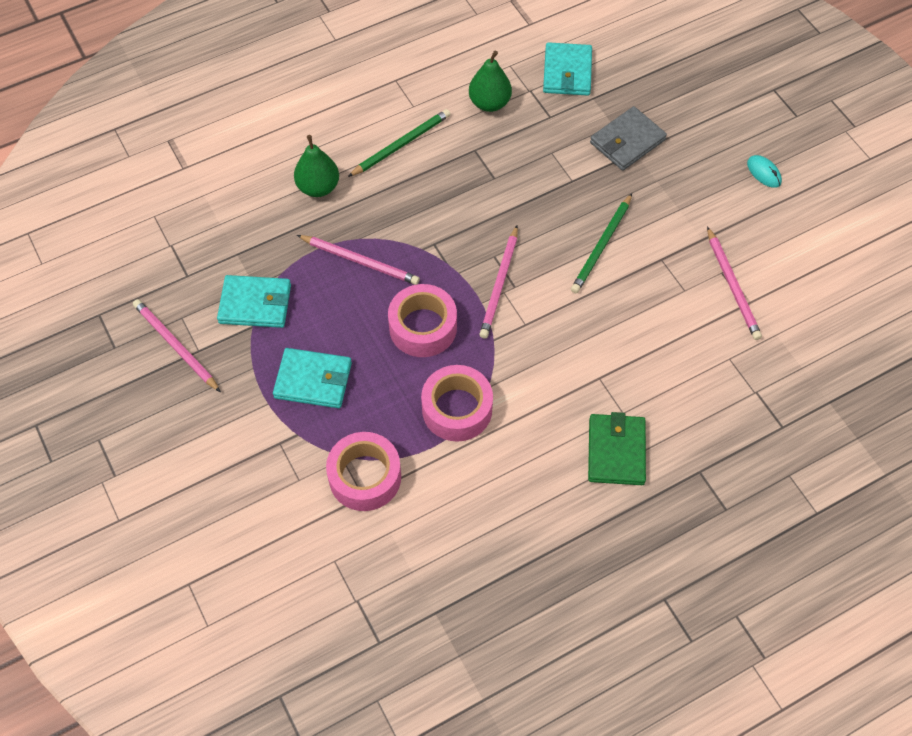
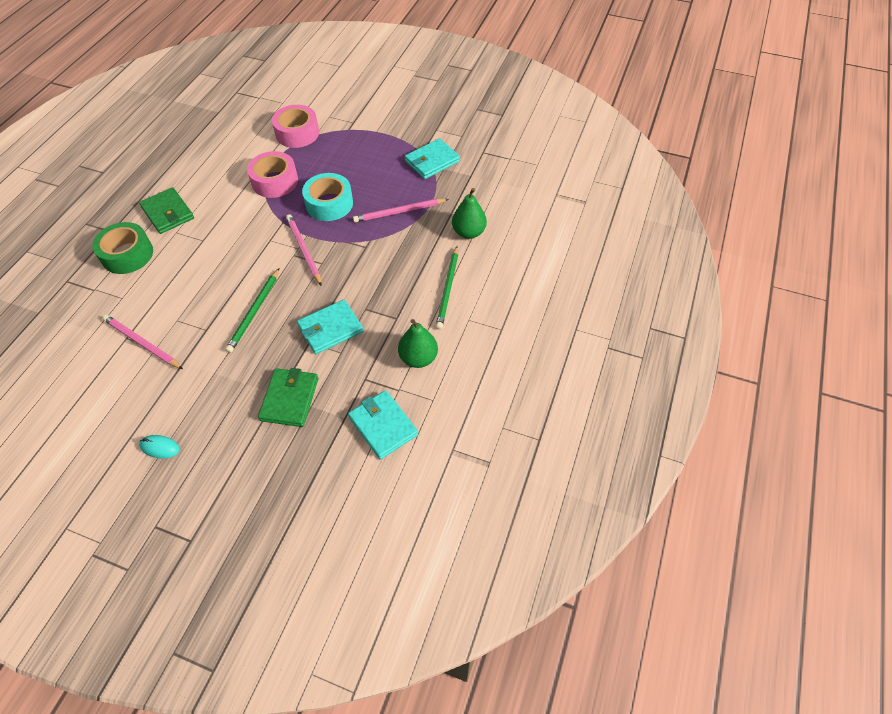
camera: 140 degrees right, 5 degrees down
pink pencil [133,299,221,392] -> none
turquoise wallet [273,348,352,408] -> turquoise wallet moved to [297,300,363,354]
pink tape [388,284,457,357] -> turquoise tape [302,173,353,221]
green pencil [571,193,632,293] -> green pencil turned 150 degrees counterclockwise [225,268,279,353]
grey wallet [590,106,667,171] -> green wallet [258,368,318,427]
none -> green tape [92,222,153,274]

